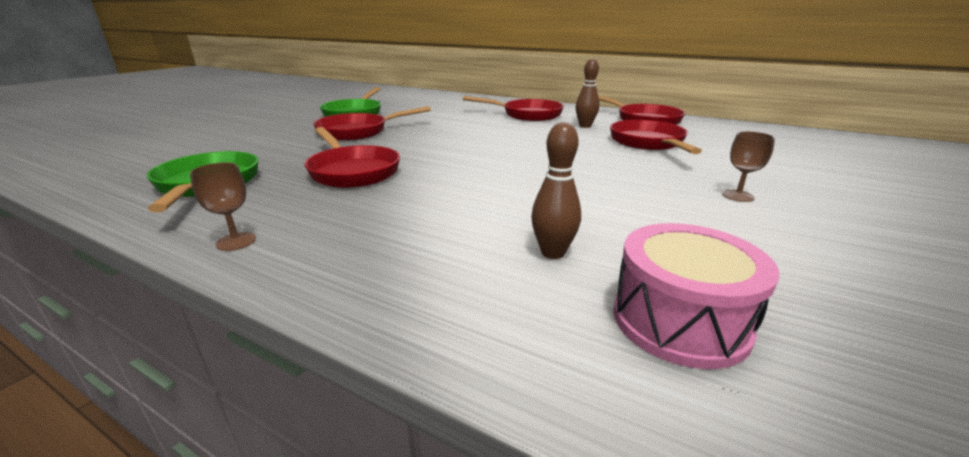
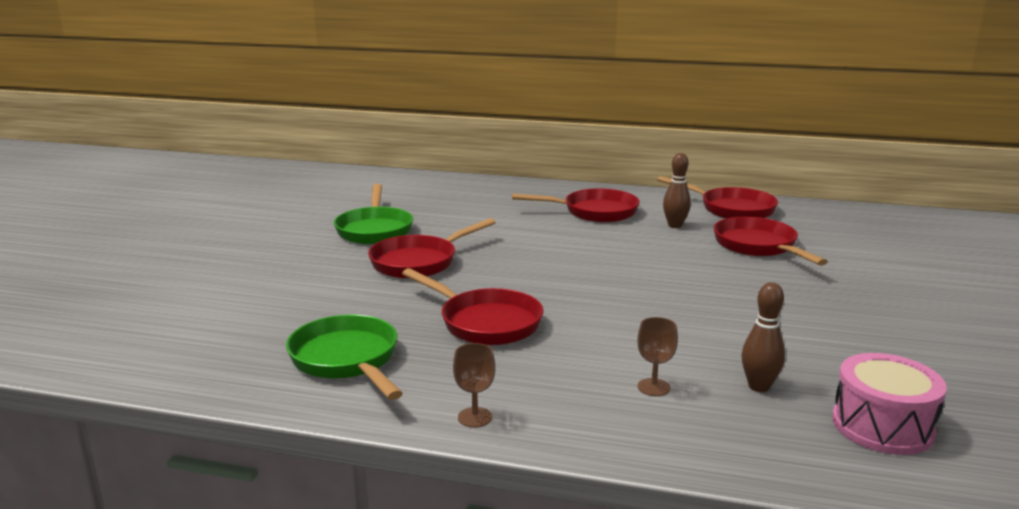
camera: 15 degrees left, 5 degrees down
brown goblet [722,131,775,202] -> brown goblet moved to [637,317,678,396]

